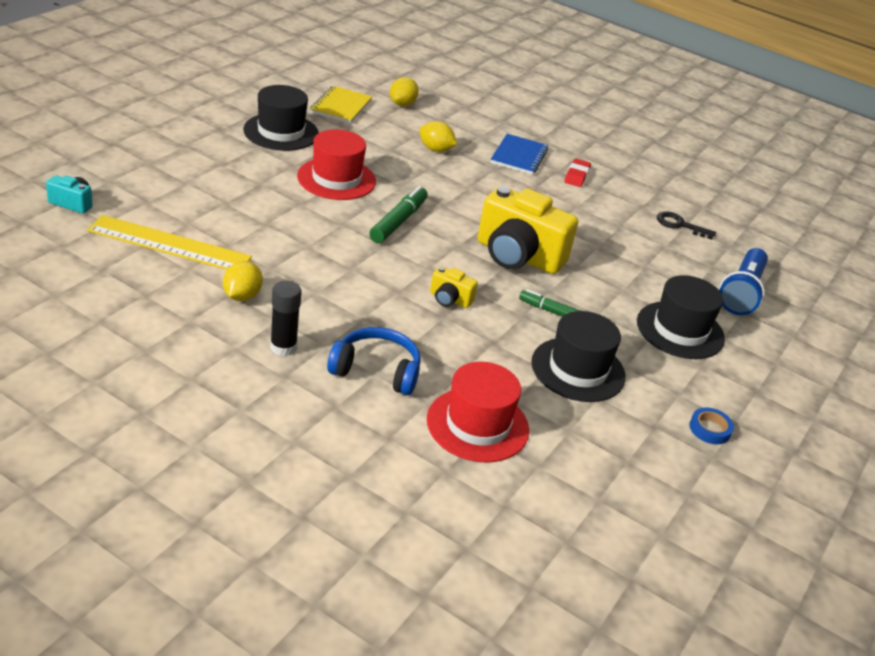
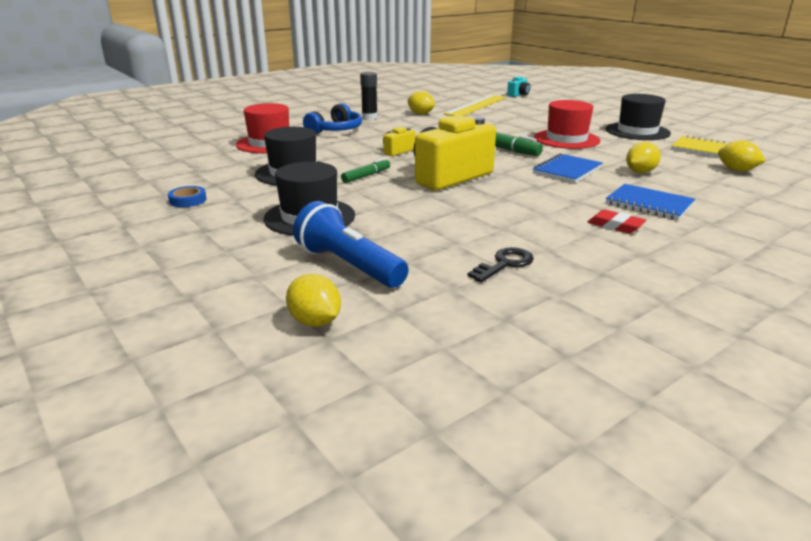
camera: 115 degrees right, 10 degrees down
none -> yellow lemon [286,274,341,327]
none -> blue notebook [533,153,603,183]

